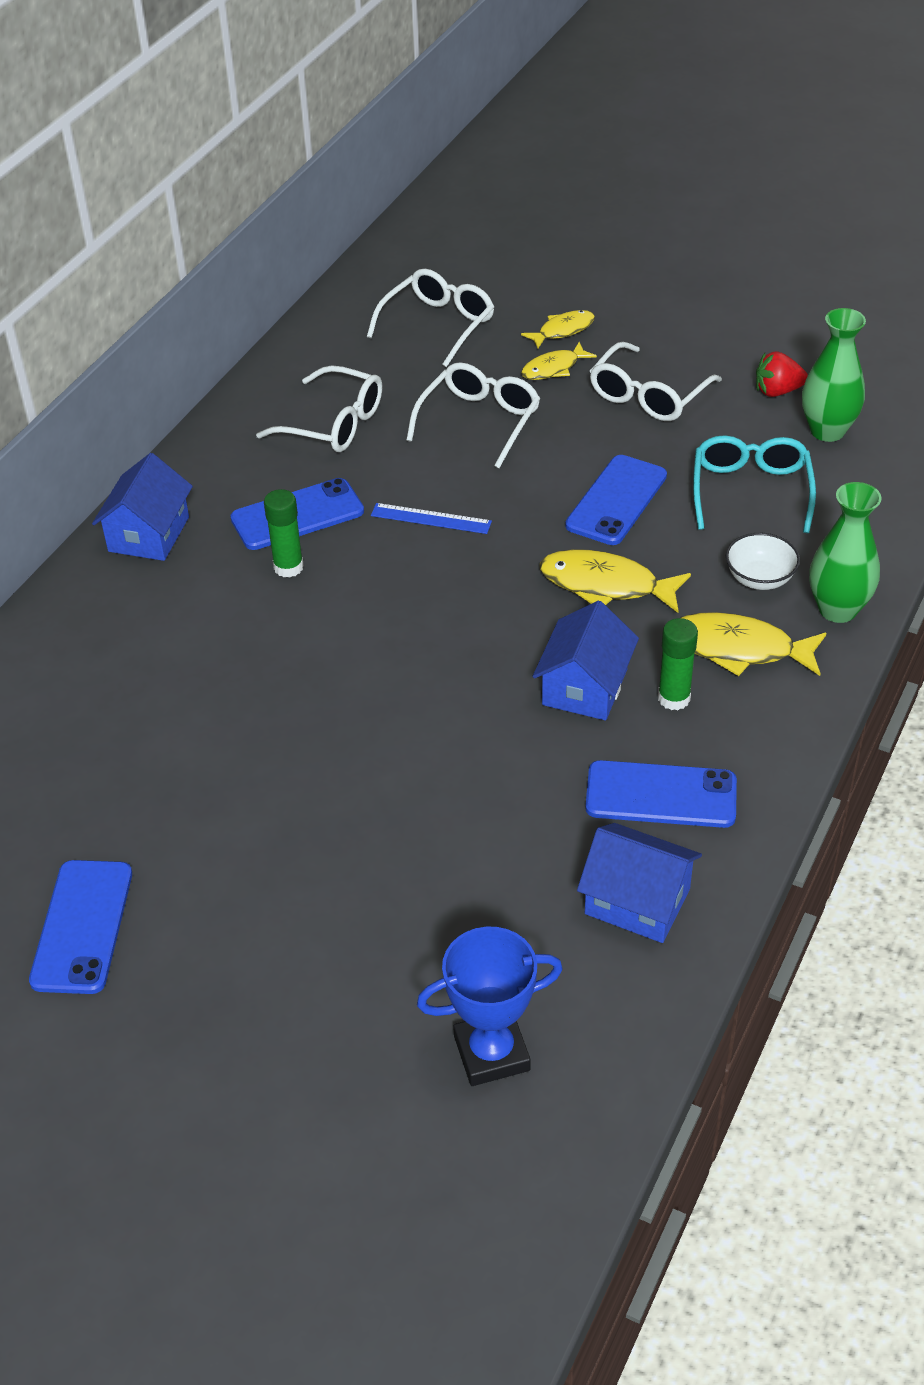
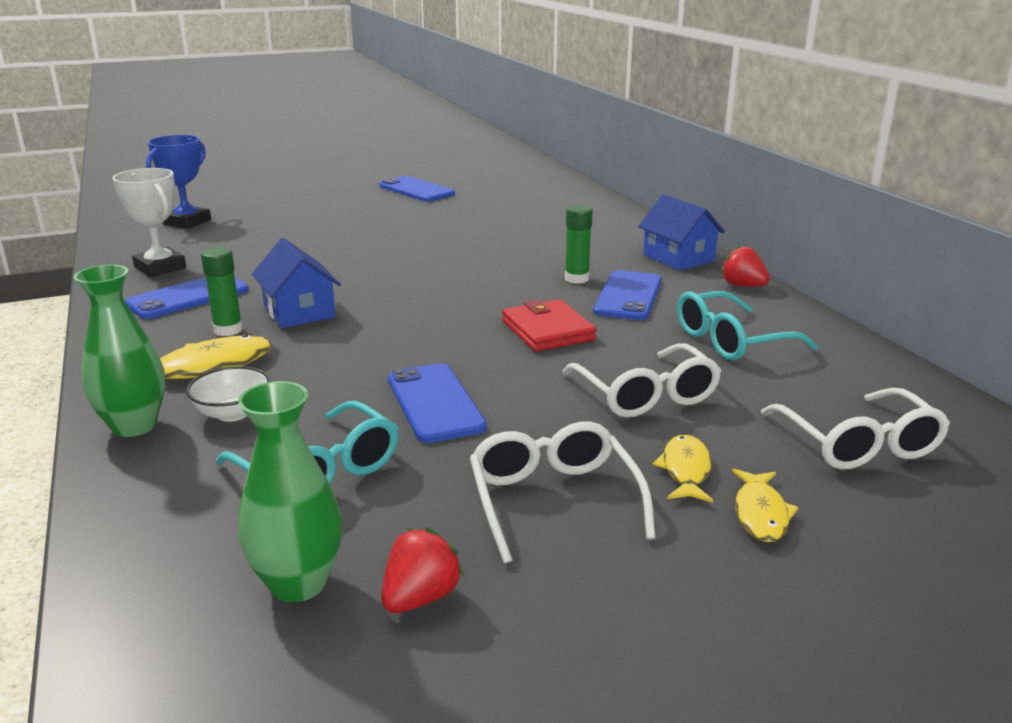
camera: 130 degrees right, 20 degrees down
white glasses [256,365,382,452] -> turquoise glasses [677,291,818,360]
blue ruler [371,503,492,534] -> red wallet [502,299,597,352]
yellow fish [540,549,691,613] -> none
blue house [577,823,702,943] -> white trophy [112,168,186,277]
none -> red strawberry [721,245,770,287]

